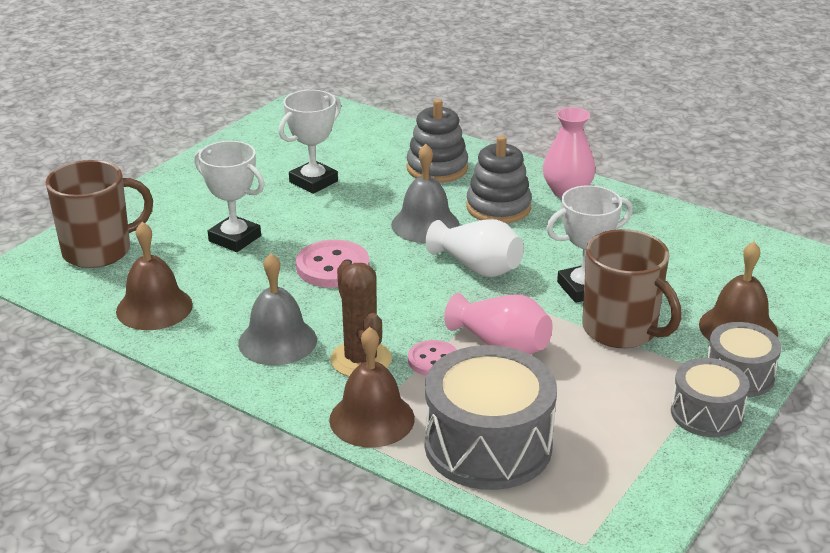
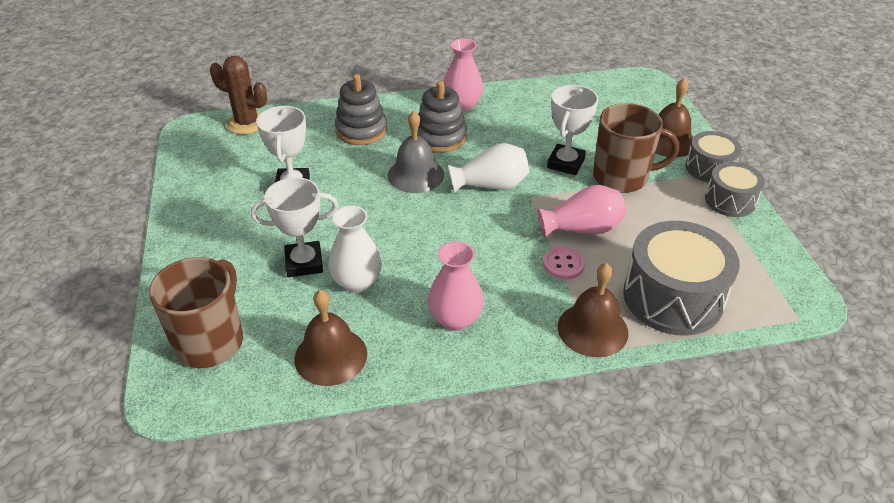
camera: 45 degrees left, 10 degrees up
grey bell [238,253,317,366] -> pink vase [427,241,484,331]
pink button [296,240,369,288] -> none
brown cactus [330,261,392,377] -> brown cactus moved to [210,56,267,135]
none -> white vase [328,206,382,293]

